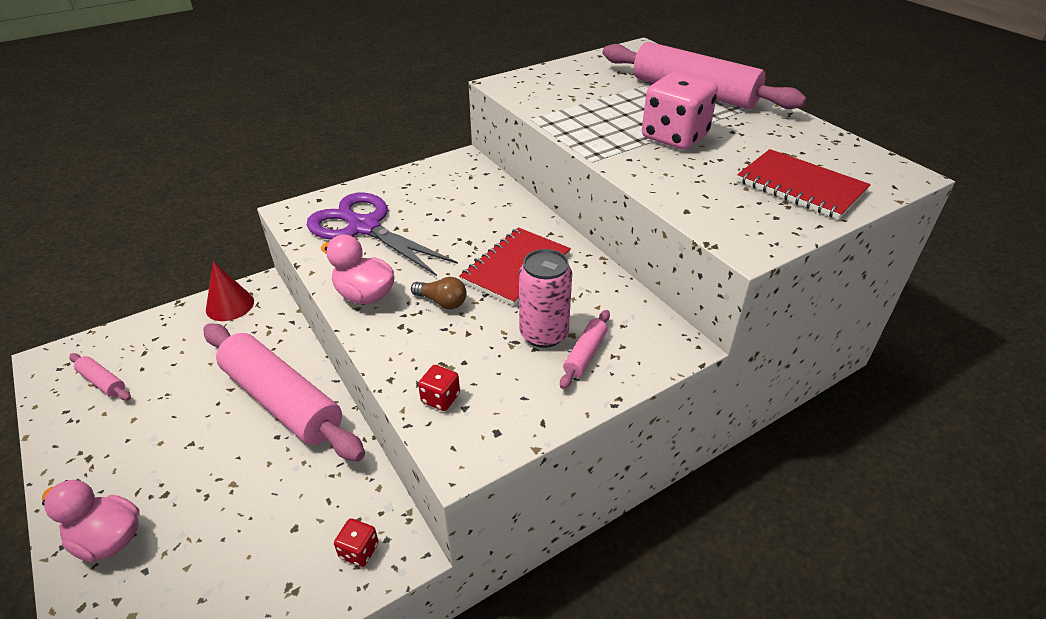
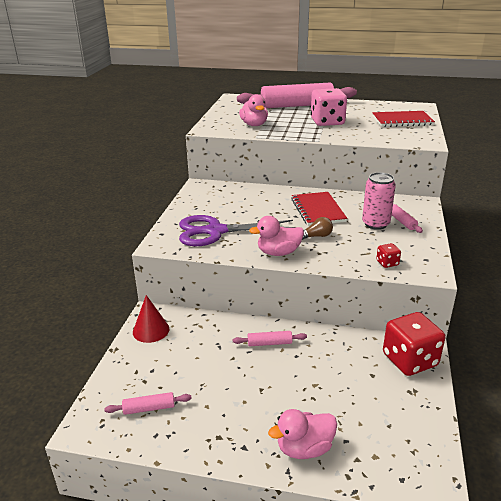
camera: 45 degrees left, 10 degrees down
pink rolling pin [203,324,365,462] -> pink rolling pin [233,331,307,346], size x0.41
red dice [334,519,379,567] -> red dice [383,312,445,376], size x2.25
none -> pink duck [239,94,268,126]

